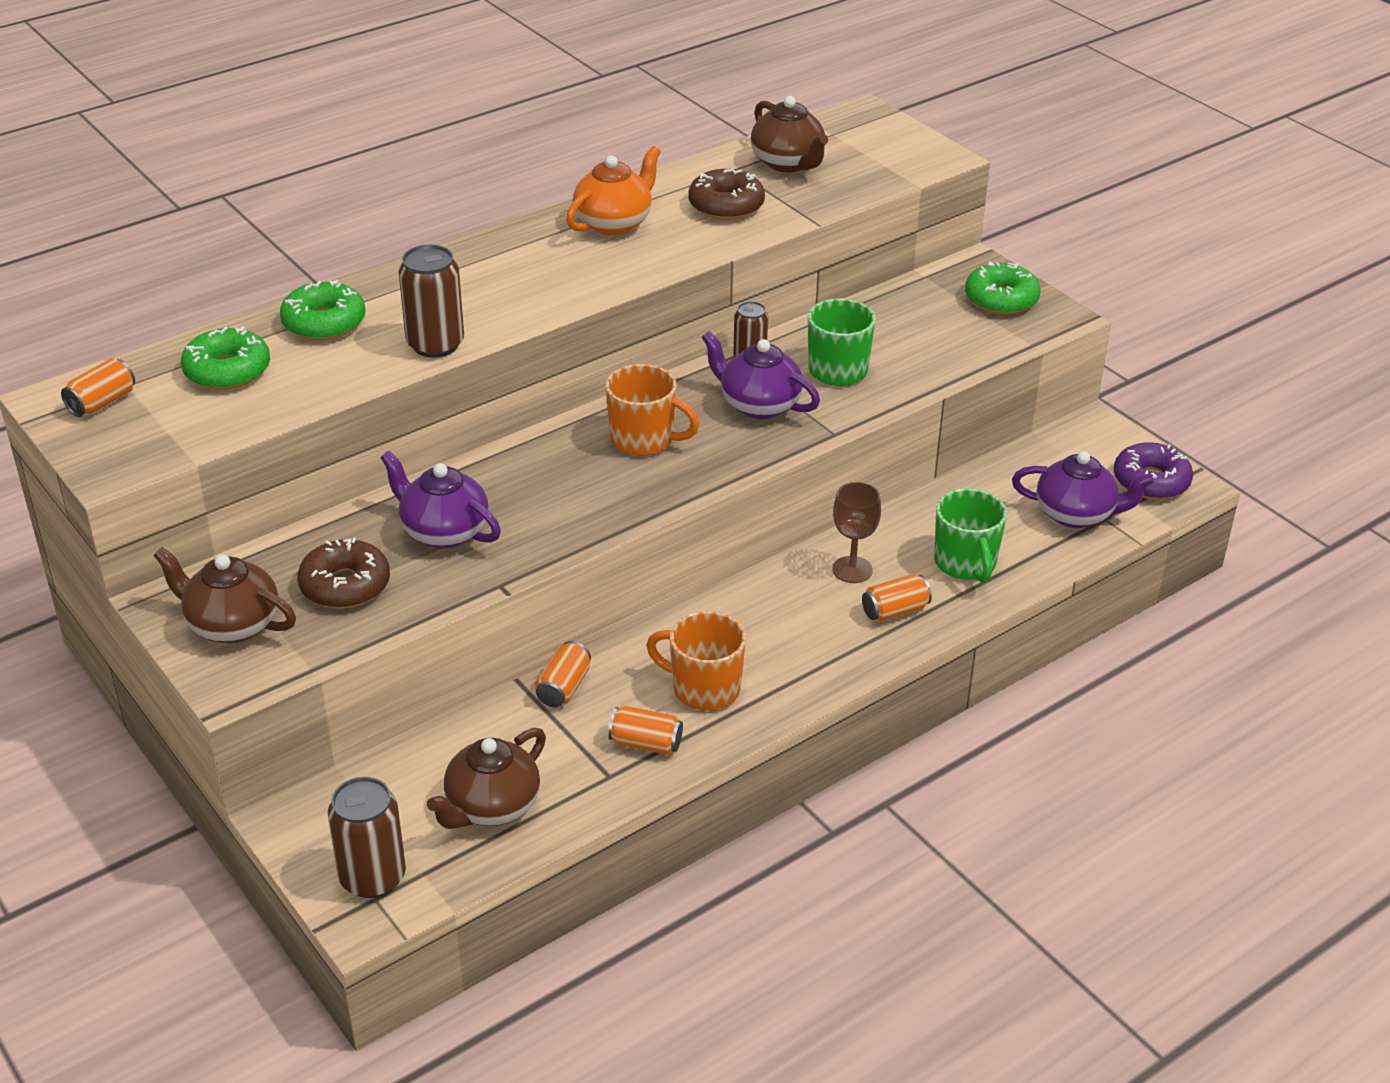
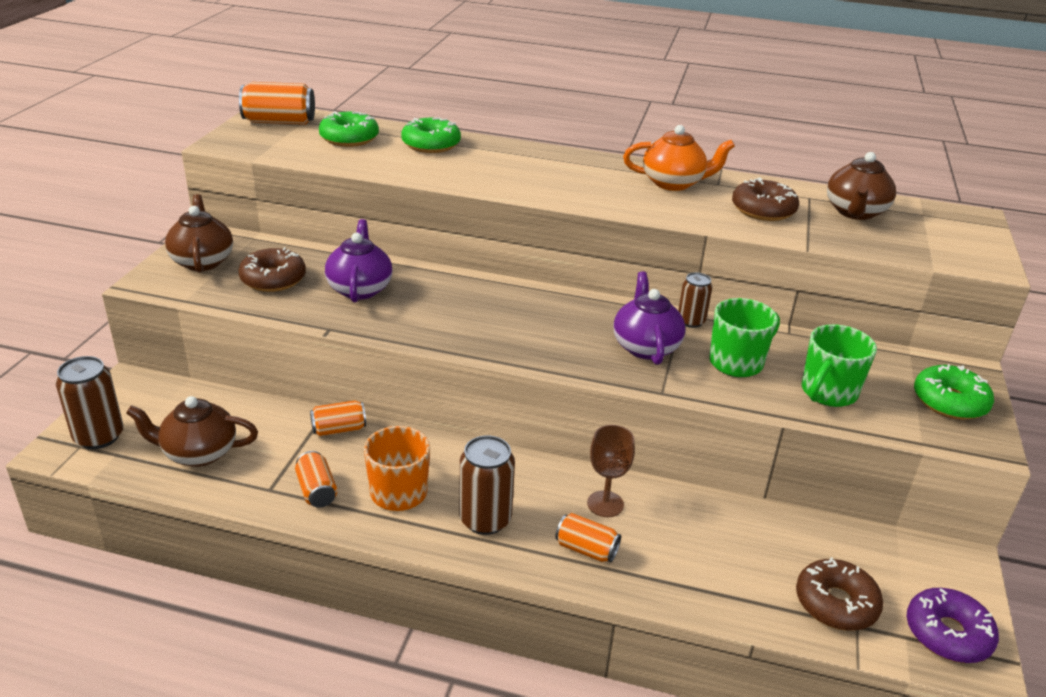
camera: 50 degrees right, 5 degrees down
orange can [61,358,135,417] -> orange can [239,82,315,125], size x1.59
brown can [399,245,464,357] -> brown can moved to [459,436,515,535]
orange mug [605,364,700,456] -> none
green mug [934,488,1007,583] -> green mug moved to [801,324,877,407]
purple teapot [1012,451,1154,528] -> brown donut [796,557,883,631]

